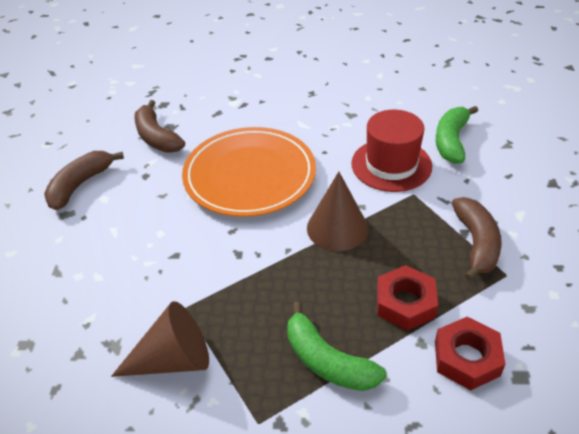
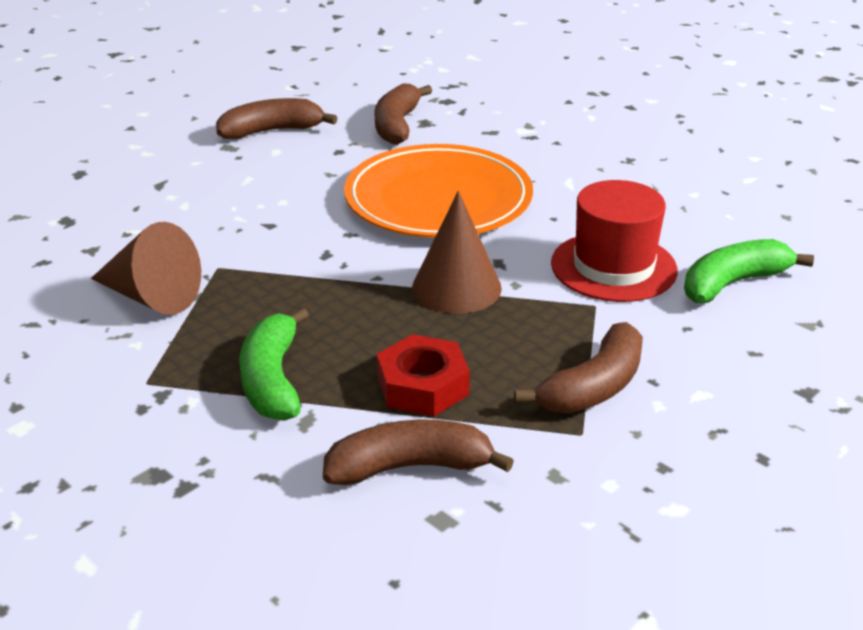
camera: 40 degrees right, 10 degrees down
red nut [435,317,505,390] -> brown banana [323,419,514,485]

